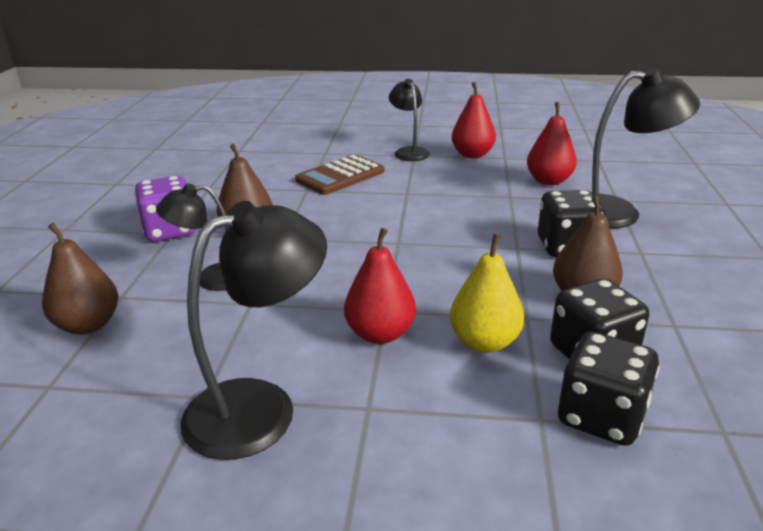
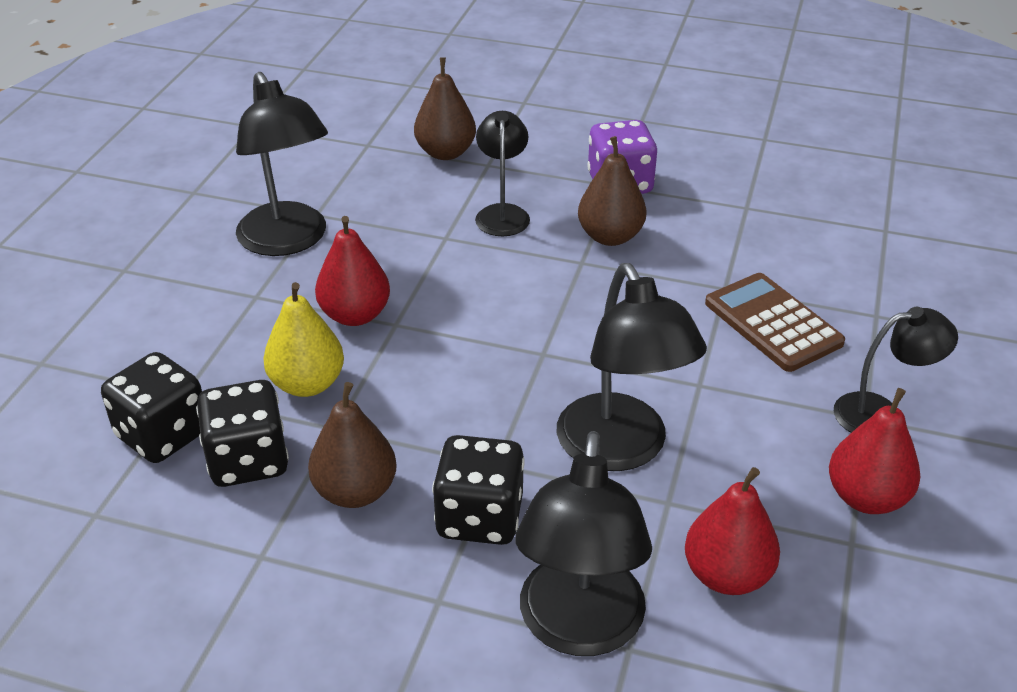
camera: 100 degrees right, 10 degrees up
none -> black lamp [557,263,707,471]

